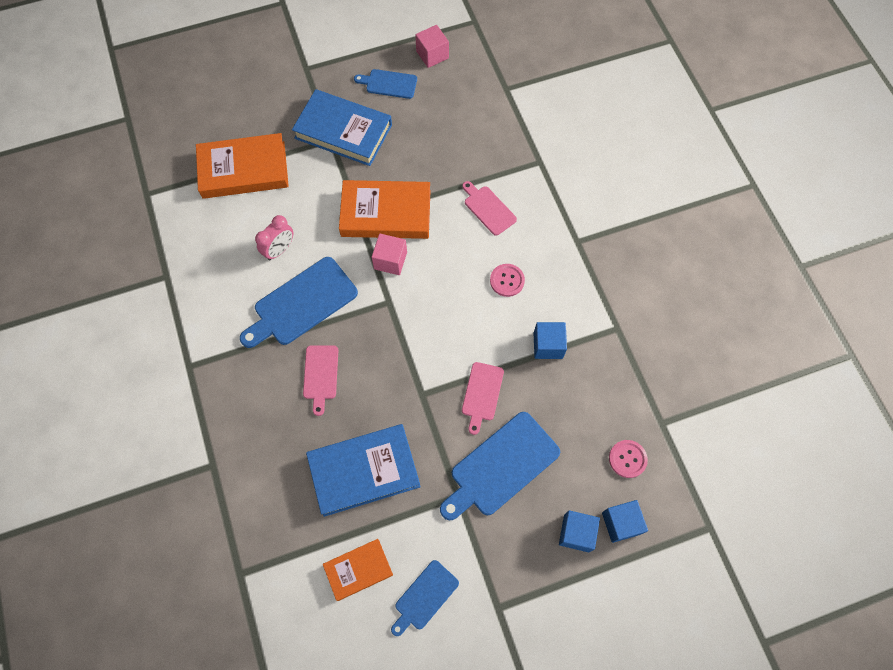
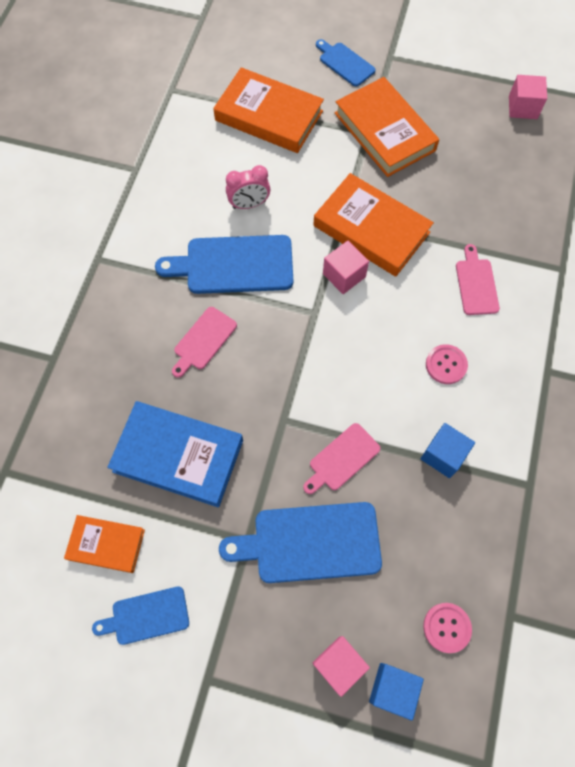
camera: 35 degrees right, 0 degrees up
blue book [292,89,392,166] -> orange book [335,77,439,177]
blue cutting board [354,69,417,99] -> blue cutting board moved to [316,39,376,86]
blue cube [559,510,600,552] -> pink cube [312,636,370,697]

